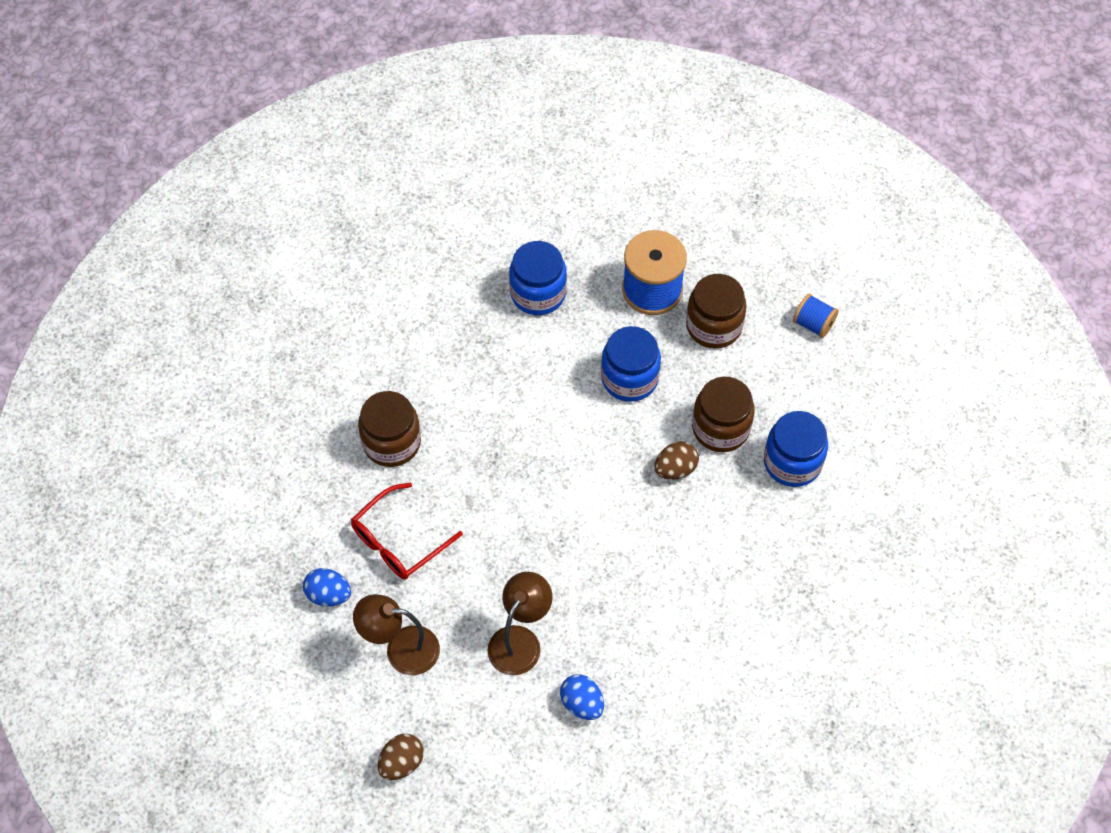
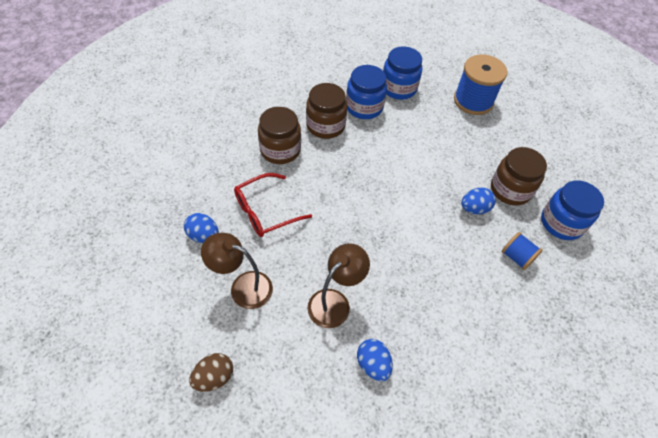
camera: 10 degrees right, 5 degrees down
blue jar [601,326,661,402] -> blue jar moved to [346,65,387,119]
brown egg [654,441,699,480] -> blue egg [461,188,496,214]
brown jar [686,274,746,349] -> brown jar moved to [306,83,347,139]
blue spool [793,294,839,338] -> blue spool moved to [502,232,543,270]

